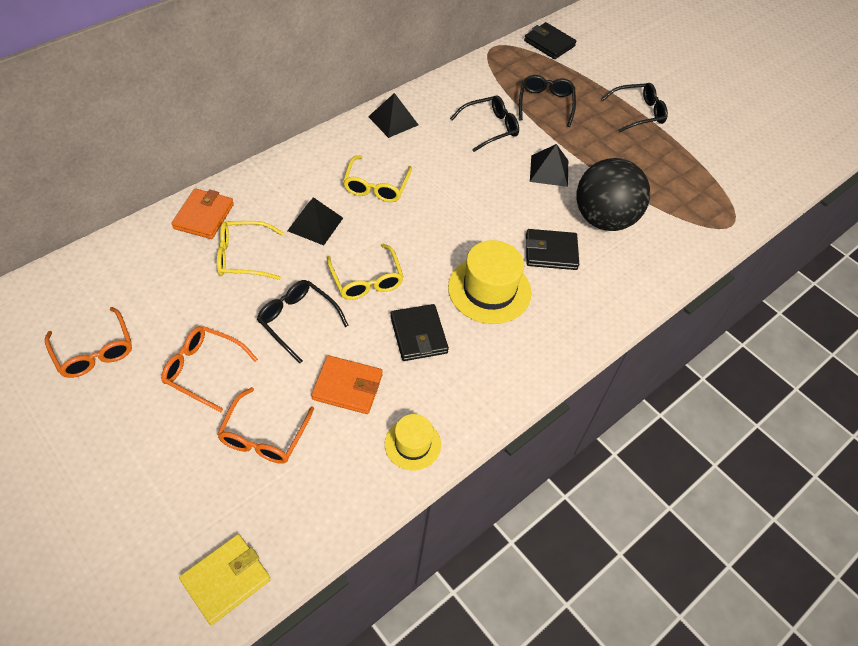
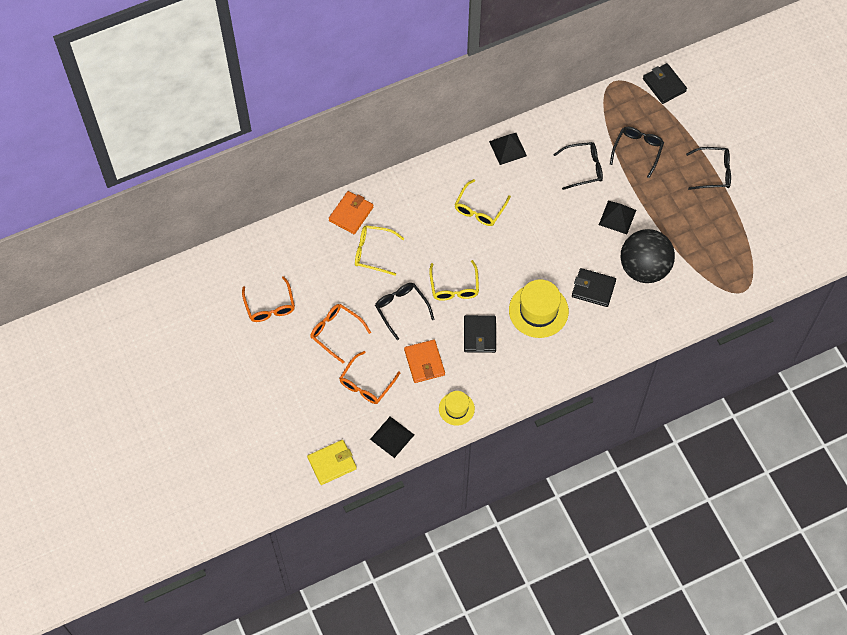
camera: 20 degrees right, 10 degrees up
black pyramid [287,197,343,245] -> black pyramid moved to [370,417,414,458]
orange wallet [311,355,383,414] -> orange wallet turned 45 degrees clockwise [404,340,445,383]

